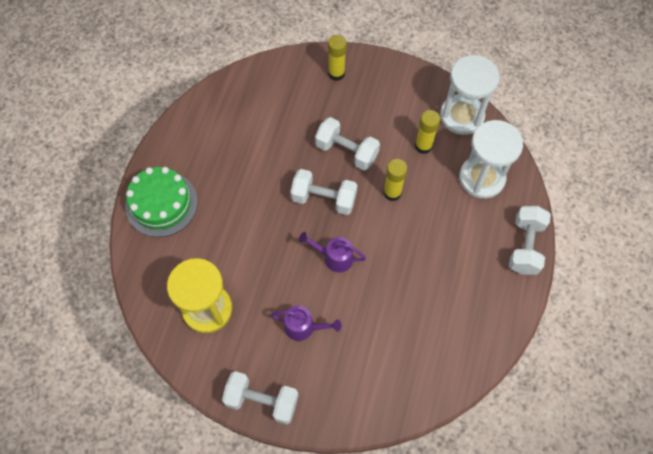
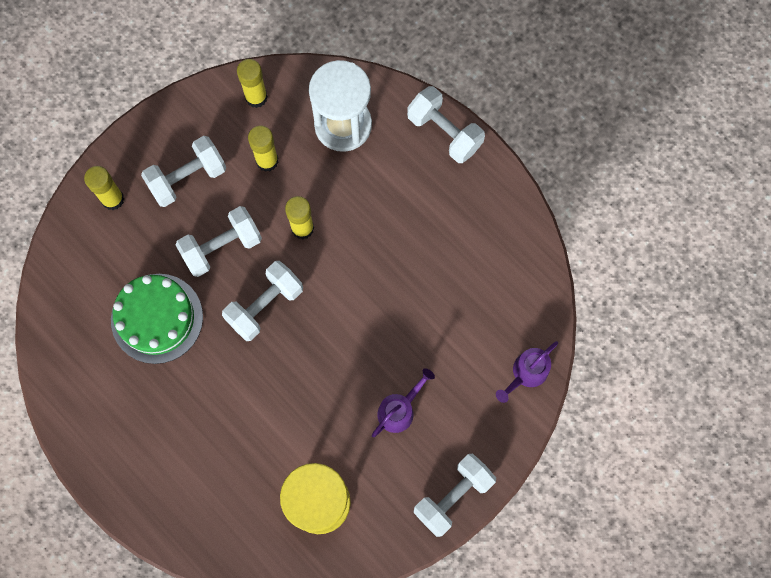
camera: 60 degrees left, 10 degrees up
green cake [125,167,198,237] -> green cake moved to [111,274,203,364]
purple watering can [299,232,366,273] -> purple watering can moved to [496,341,558,403]
white hourglass [440,55,500,135] -> yellow glue stick [237,59,268,108]
none -> white dumbbell [141,136,226,207]

